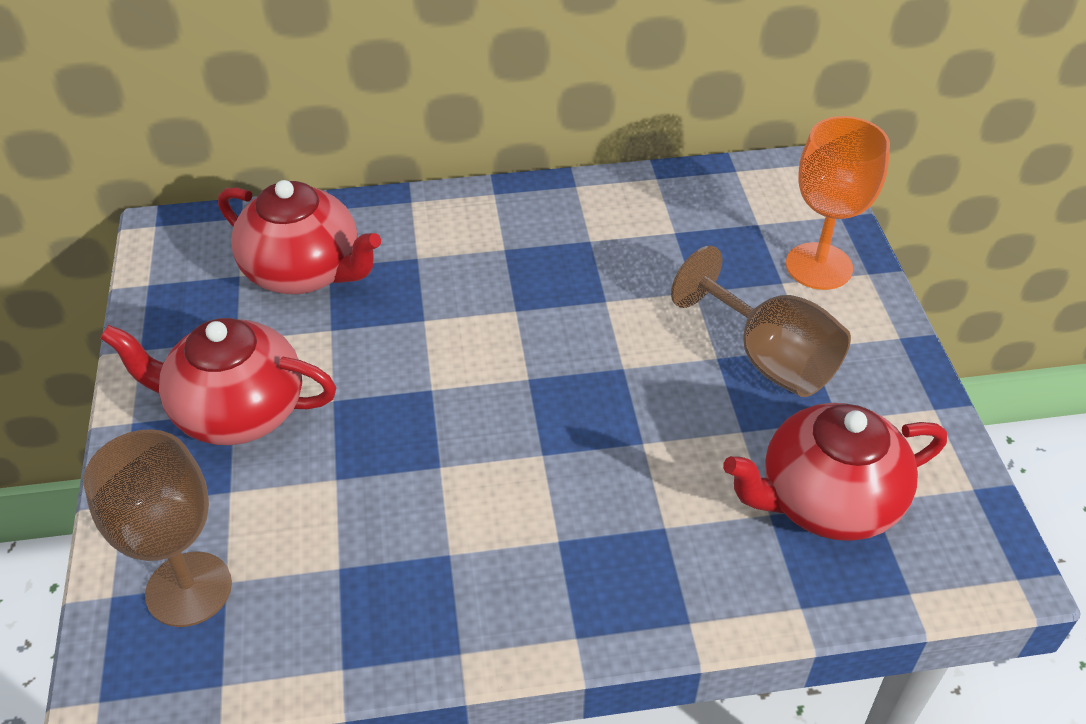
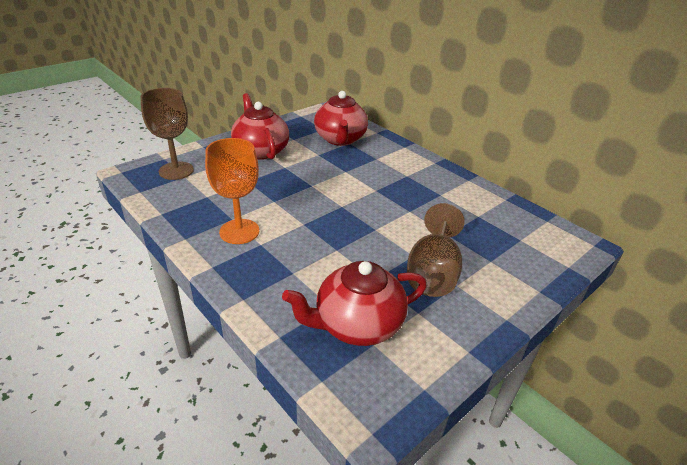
camera: 55 degrees right, 10 degrees down
red teapot [723,403,947,541] -> red teapot turned 60 degrees counterclockwise [282,261,427,346]
orange goblet [786,116,890,290] -> orange goblet moved to [205,138,259,244]

